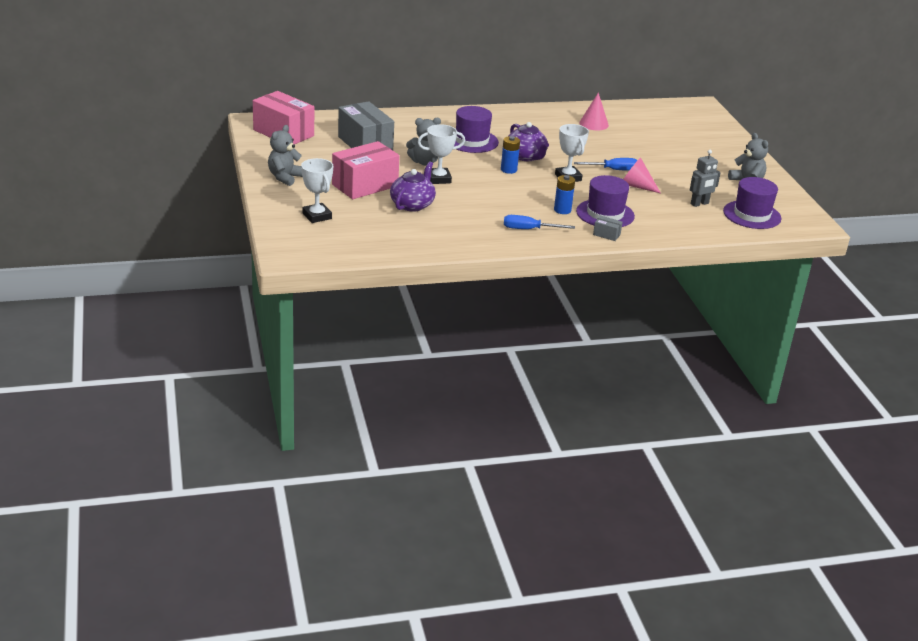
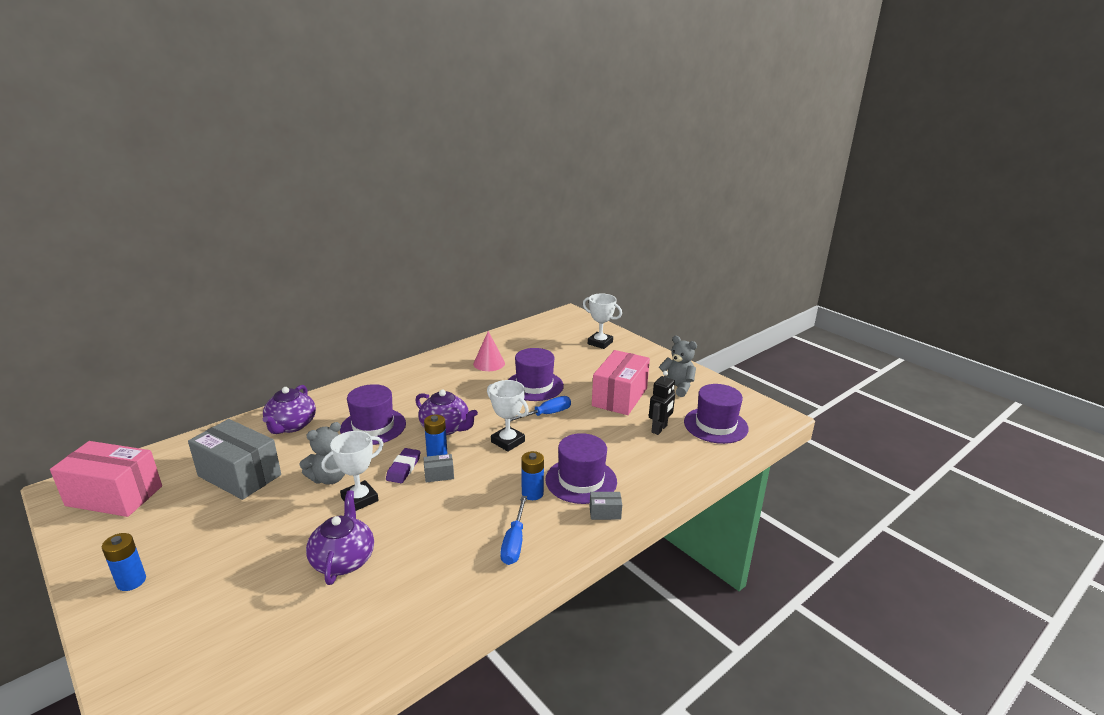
camera: 25 degrees left, 5 degrees down
grey teddy bear [268,125,303,186] -> blue battery [102,533,146,591]
white trophy [301,158,333,223] -> white trophy moved to [583,294,622,349]
pink box [332,141,400,199] -> pink box moved to [592,350,650,415]
blue screwdriver [504,215,575,229] -> blue screwdriver turned 60 degrees counterclockwise [501,496,527,565]
pink cone [623,158,661,193] -> none
grey robot [690,150,721,207] -> black robot [649,371,675,435]
none -> purple teapot [263,385,316,434]
none -> purple eraser [386,448,420,483]
none -> grey box [423,454,454,482]
none -> purple hat [508,348,564,401]

